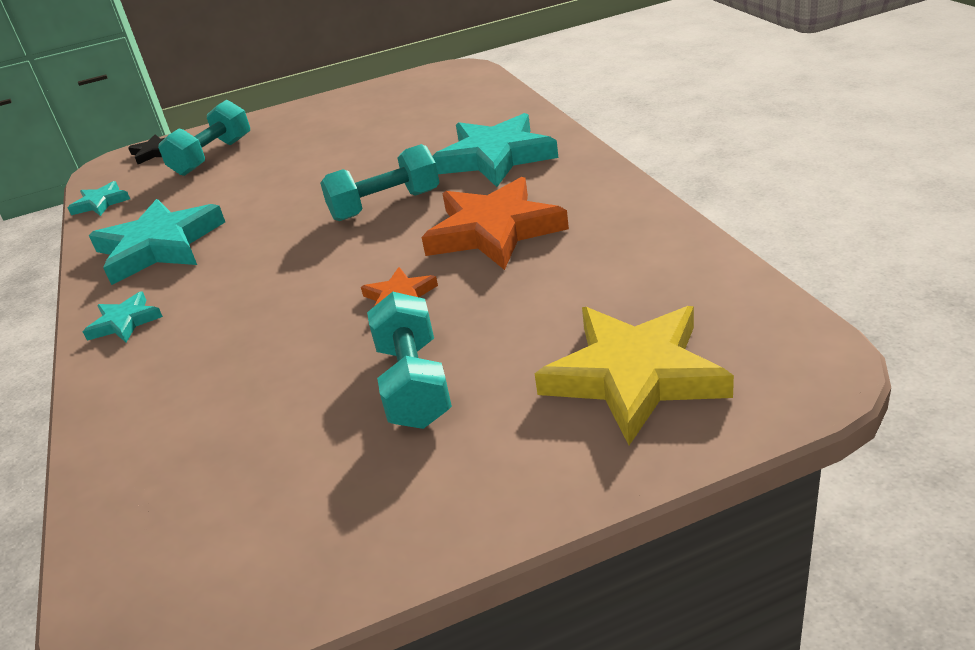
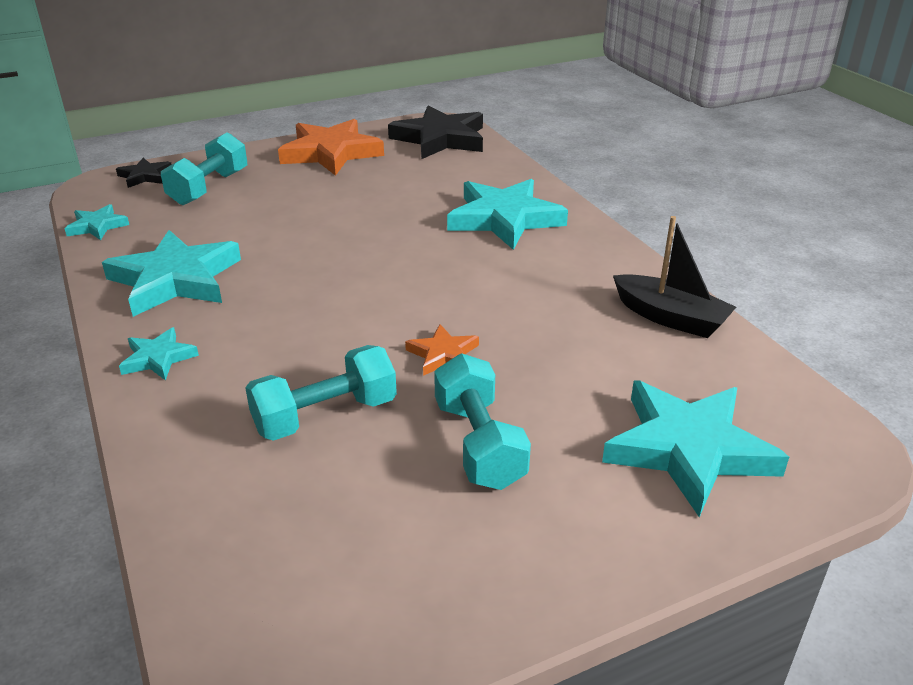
camera: 10 degrees left, 0 degrees up
turquoise dumbbell [320,144,440,221] -> turquoise dumbbell moved to [245,345,397,441]
orange star [421,177,569,270] -> orange star moved to [278,119,384,176]
yellow star [534,306,734,445] -> turquoise star [602,380,789,517]
none -> black star [388,105,483,159]
none -> black boat [613,216,736,338]

